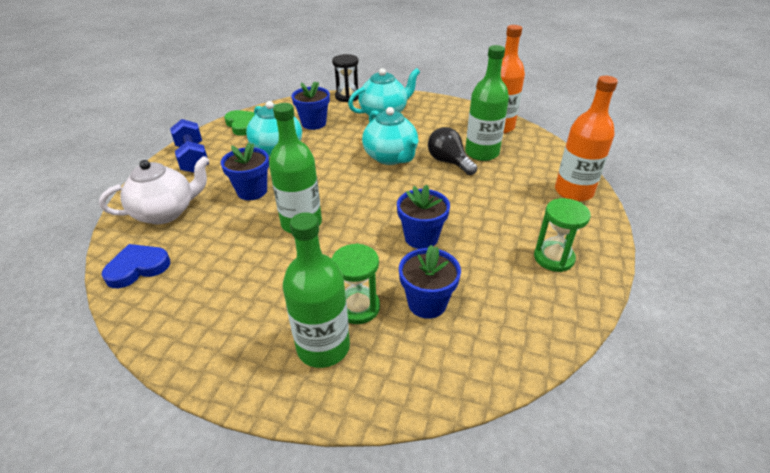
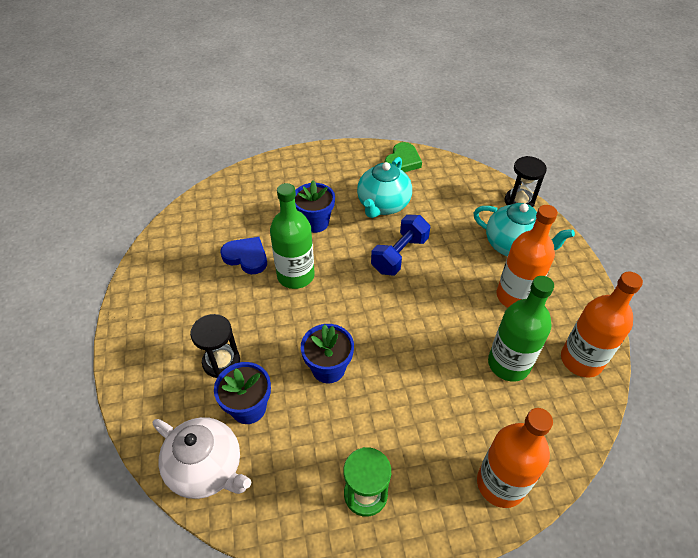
camera: 60 degrees right, 10 degrees up
white teapot [99,156,209,224] -> white teapot moved to [153,417,251,499]
blue heart [102,244,170,288] -> blue heart moved to [220,237,267,274]
blue dumbbell [170,119,209,173] -> blue dumbbell moved to [371,215,430,275]
green bottle [283,212,350,368] -> none
blue flower pot [291,82,330,130] -> none
green hourglass [332,243,380,324] -> black hourglass [190,314,240,378]
turquoise teapot [362,107,418,165] -> none
black light bulb [428,127,477,175] -> none
none -> orange bottle [497,205,558,308]

